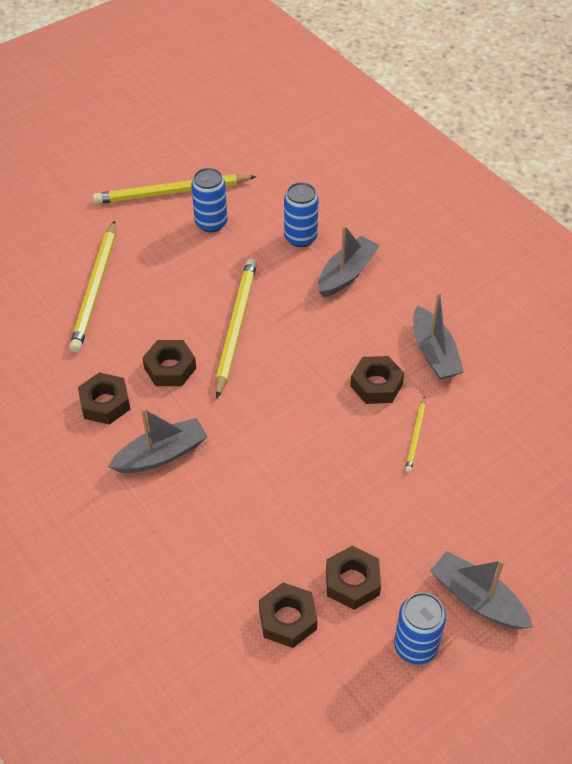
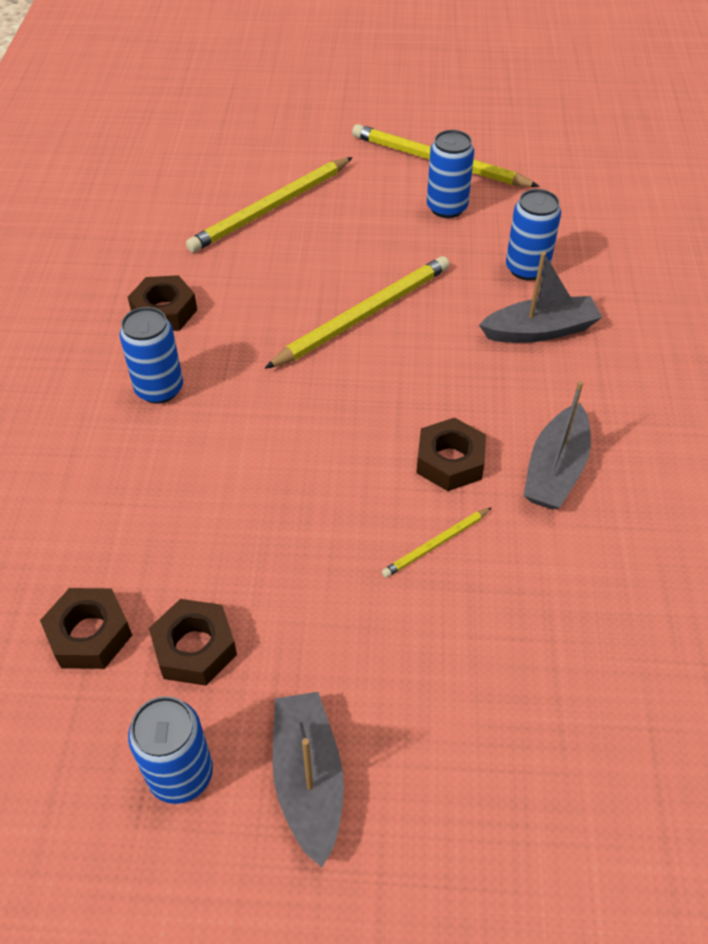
camera: 40 degrees right, 0 degrees up
grey boat [108,408,208,473] -> blue can [119,307,183,404]
brown nut [142,340,196,386] -> none

